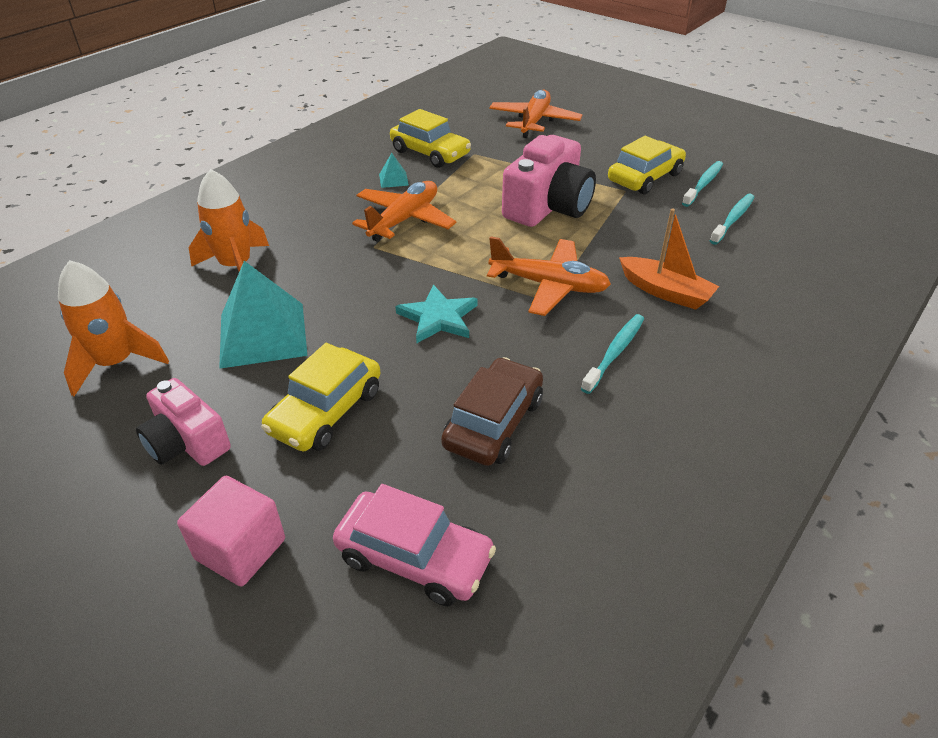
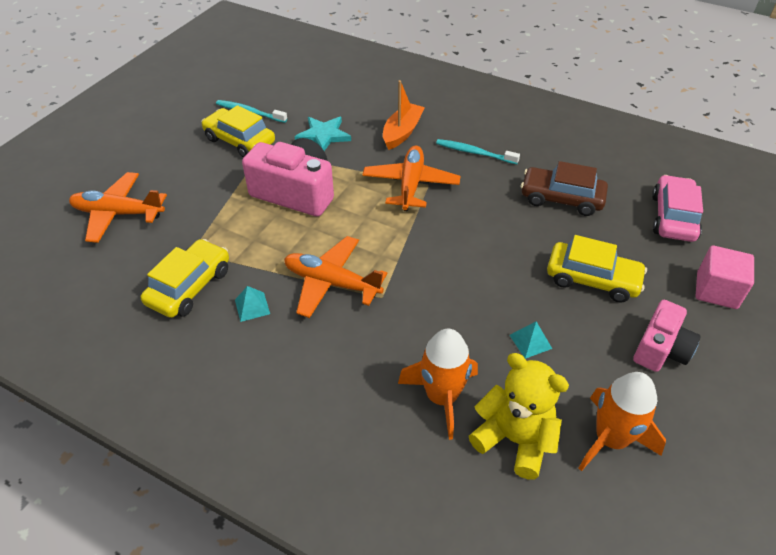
camera: 100 degrees left, 5 degrees up
turquoise pyramid [219,261,307,369] -> turquoise pyramid [509,321,552,359], size x0.43
turquoise star [395,285,478,343] -> turquoise star moved to [295,117,351,151]
turquoise toothbrush [710,194,754,245] -> none
none -> yellow teddy bear [469,353,569,479]

